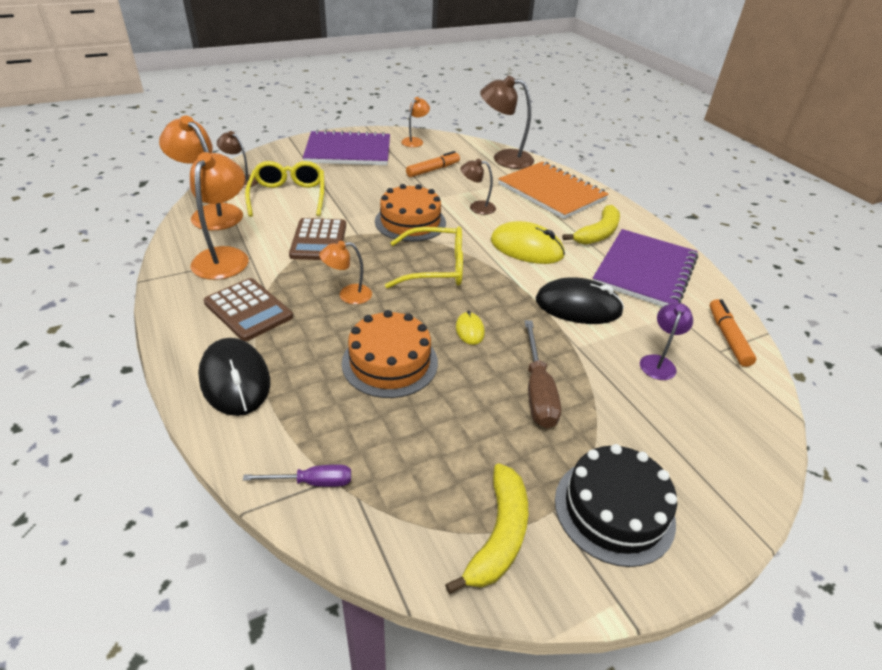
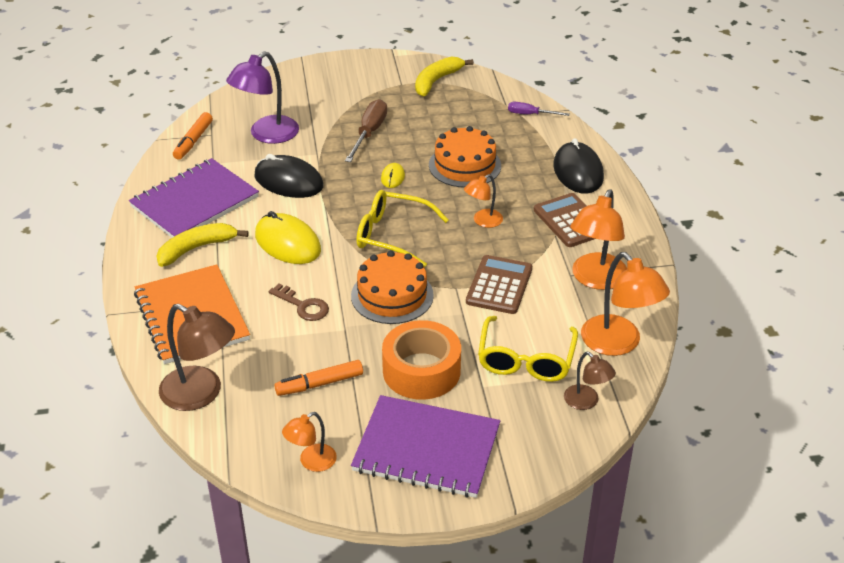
camera: 160 degrees left, 0 degrees up
orange lamp [319,241,372,304] -> orange lamp turned 135 degrees clockwise [464,174,503,228]
brown lamp [460,159,496,215] -> brown key [269,284,329,321]
black cake [555,444,677,567] -> none
purple lamp [640,303,693,380] -> purple lamp [226,52,299,144], size x1.79
none -> orange tape [382,320,461,400]

